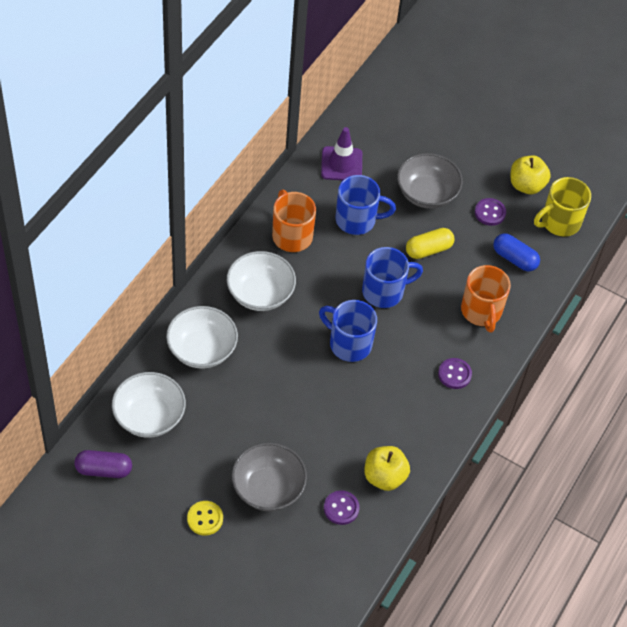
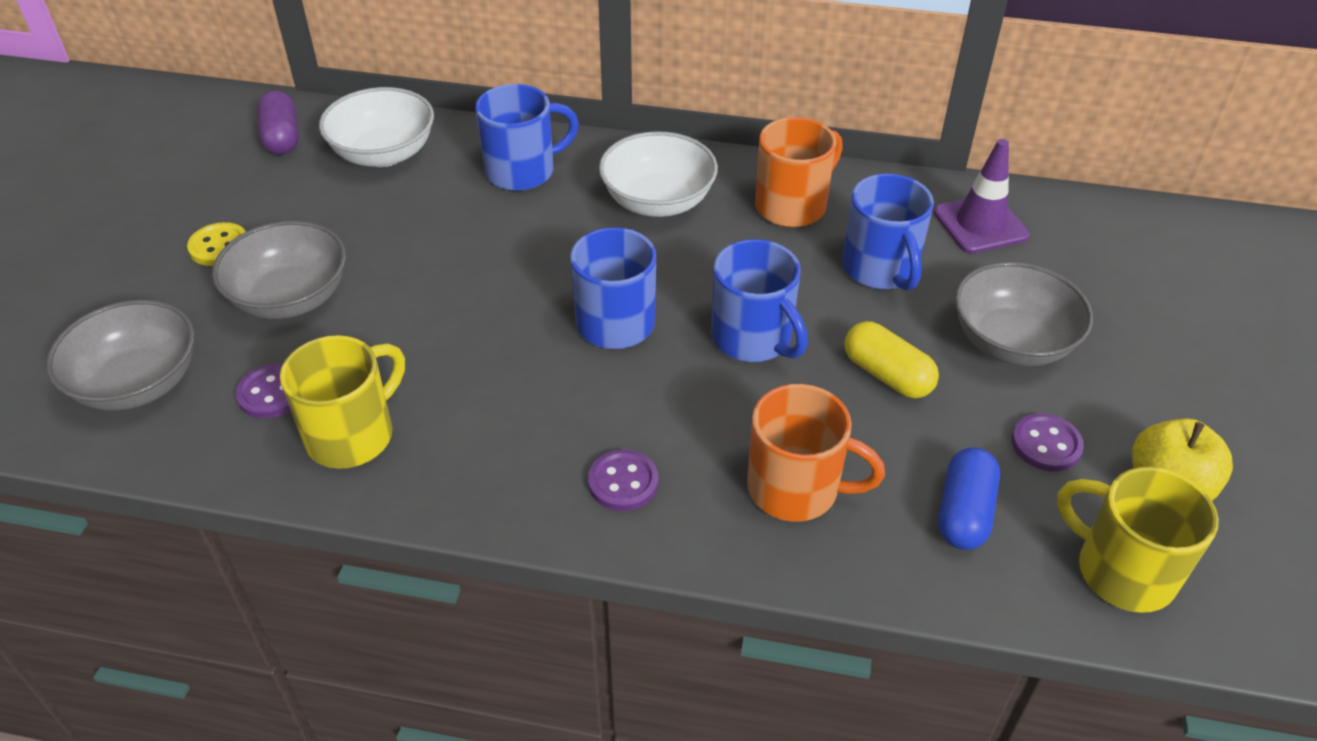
camera: 75 degrees right, 10 degrees down
white bowl [166,306,238,369] -> blue mug [475,84,579,191]
yellow apple [365,446,410,491] -> yellow mug [280,335,405,469]
orange mug [461,265,511,333] -> orange mug turned 135 degrees counterclockwise [747,384,885,522]
none -> grey bowl [46,300,195,411]

